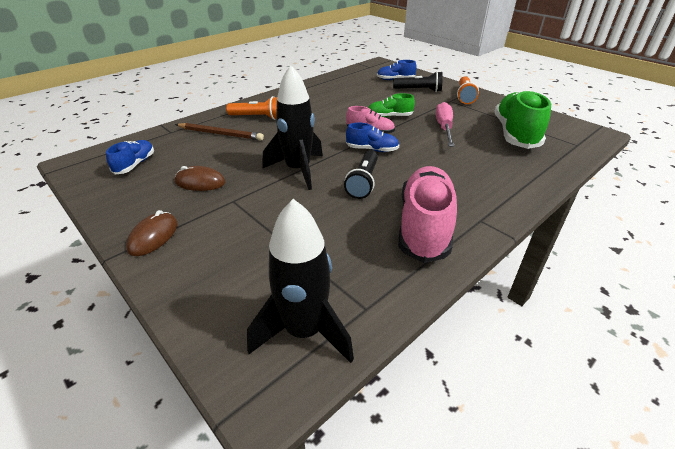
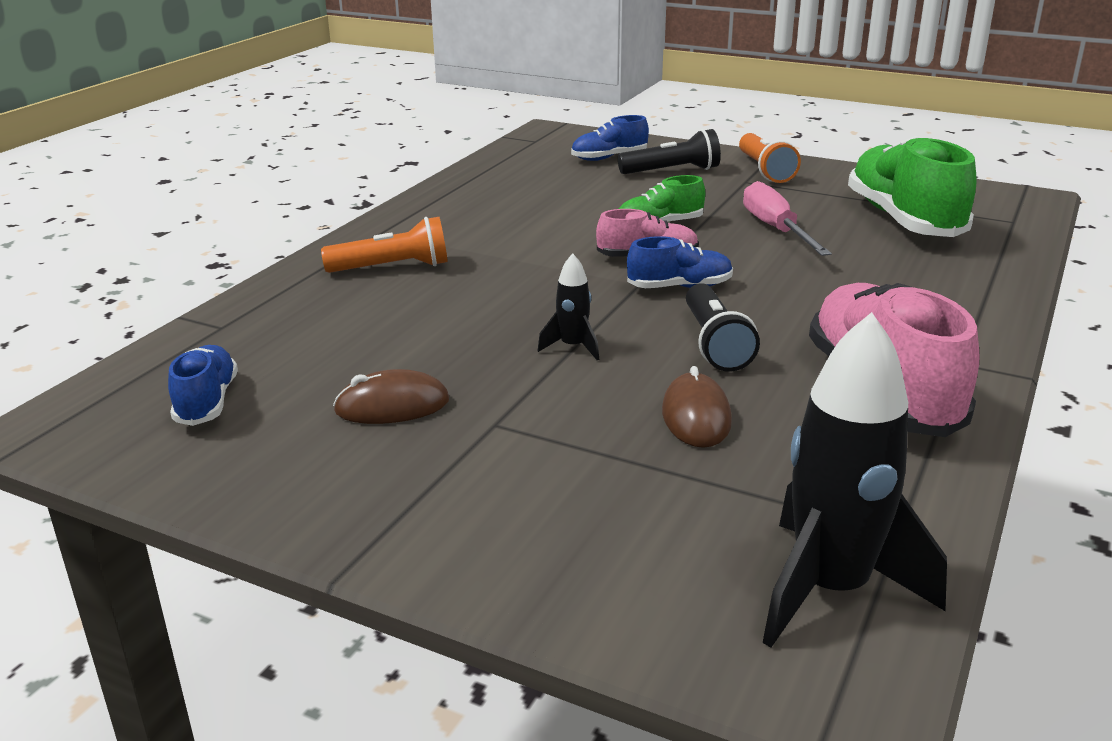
camera: 20 degrees left, 10 degrees down
brown mouse [126,210,177,256] -> brown mouse moved to [662,366,732,448]
brown pencil [175,123,264,141] -> none
black rocket [262,65,323,190] -> black rocket [538,253,599,360], size x0.47

